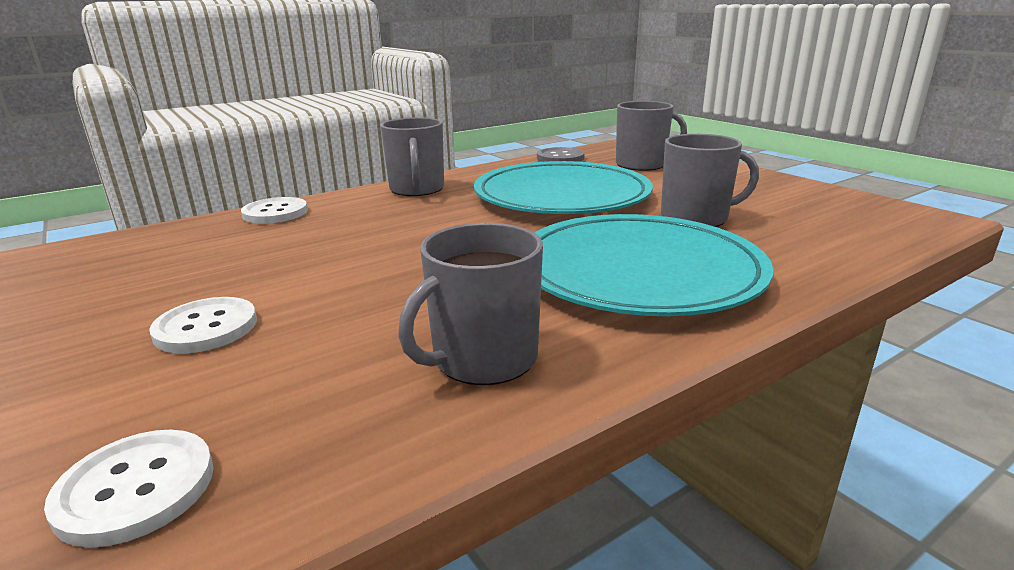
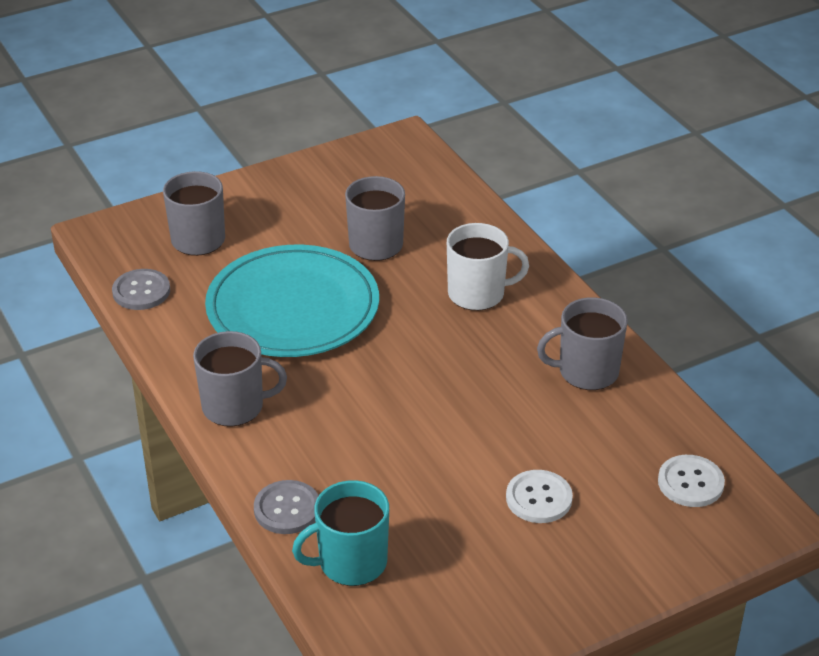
camera: 85 degrees left, 15 degrees up
white button [241,197,308,224] -> grey button [254,480,319,534]
grey mug [398,223,543,385] -> grey mug turned 120 degrees clockwise [537,297,628,390]
turquoise plate [535,214,773,316] -> white mug [447,223,529,311]
none -> turquoise mug [292,480,389,586]

